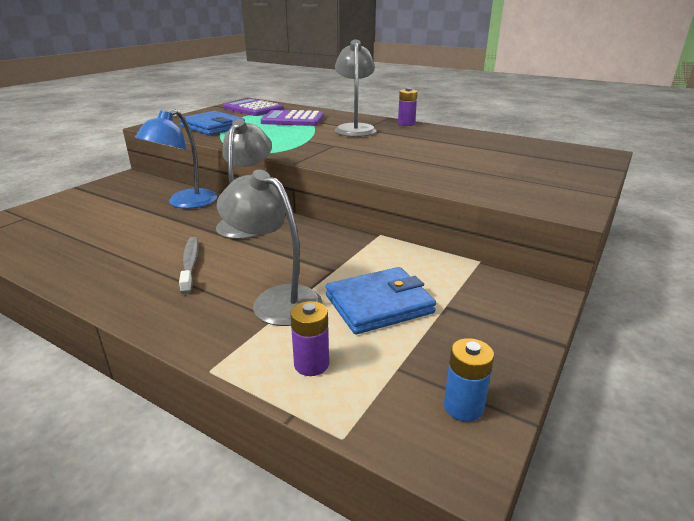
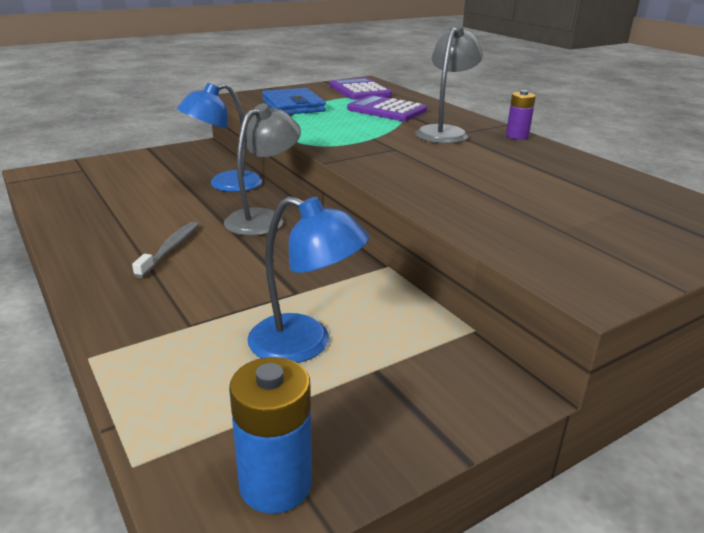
camera: 25 degrees right, 0 degrees up
grey lamp [217,170,323,326] -> none
purple battery [290,301,329,376] -> none
blue wallet [326,267,436,334] -> blue lamp [247,196,370,363]
blue battery [444,338,494,422] -> blue battery [229,357,312,514], size x1.54

